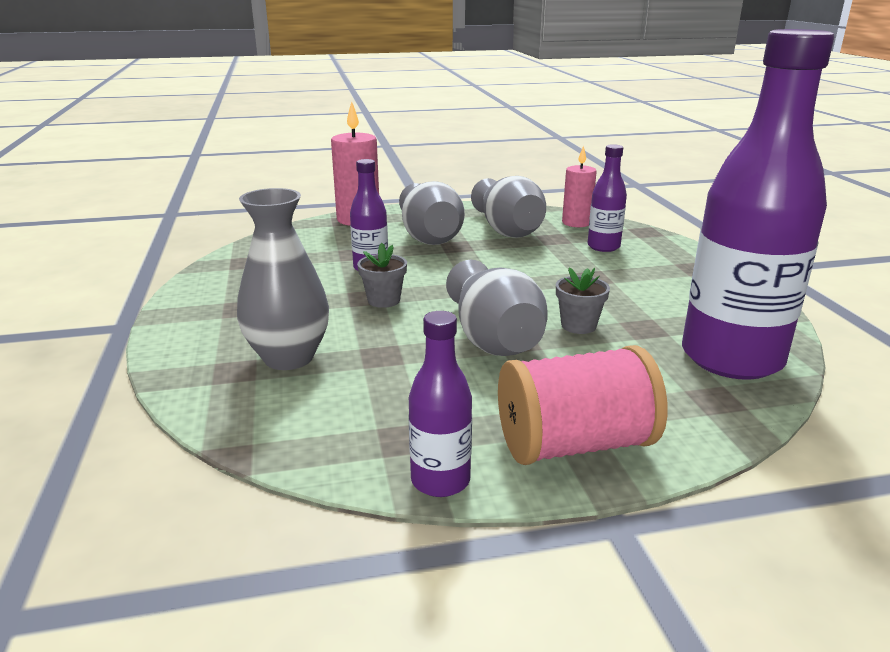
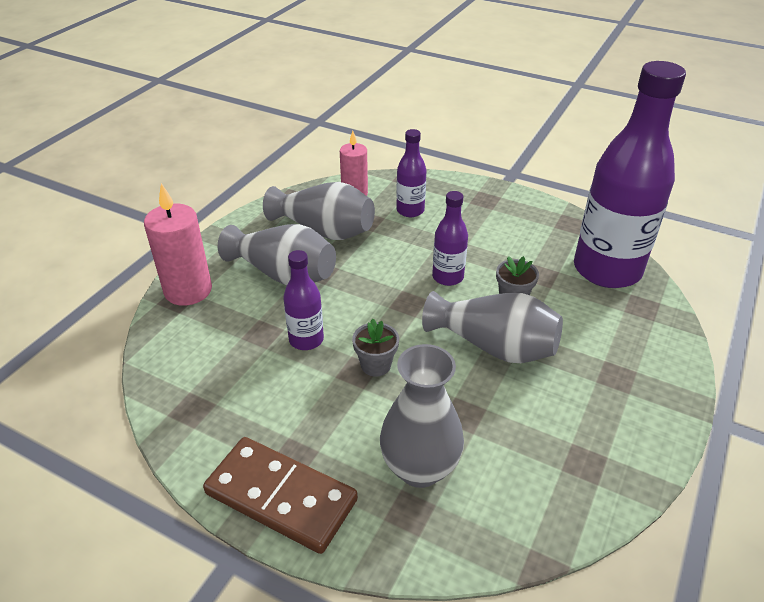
camera: 50 degrees left, 15 degrees up
purple bottle [408,311,472,497] -> purple bottle moved to [432,191,468,286]
pink spool [498,345,668,465] -> none
none -> brown domino [203,437,358,554]

